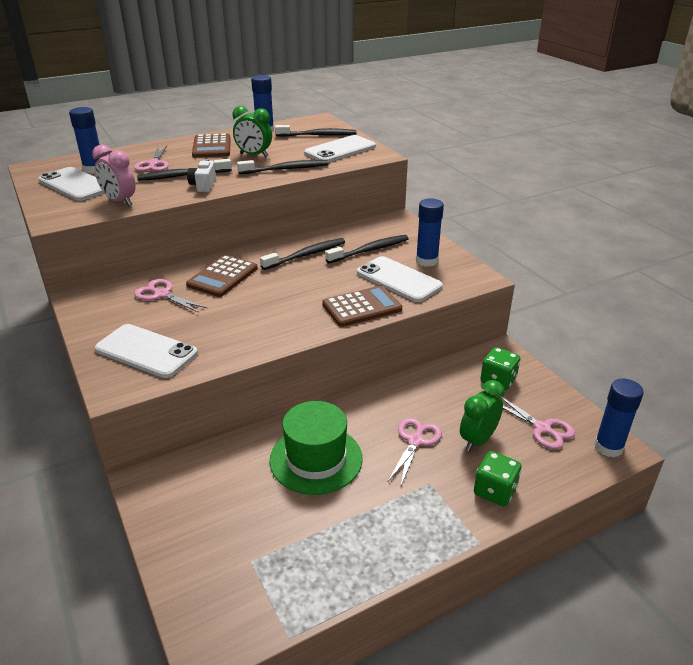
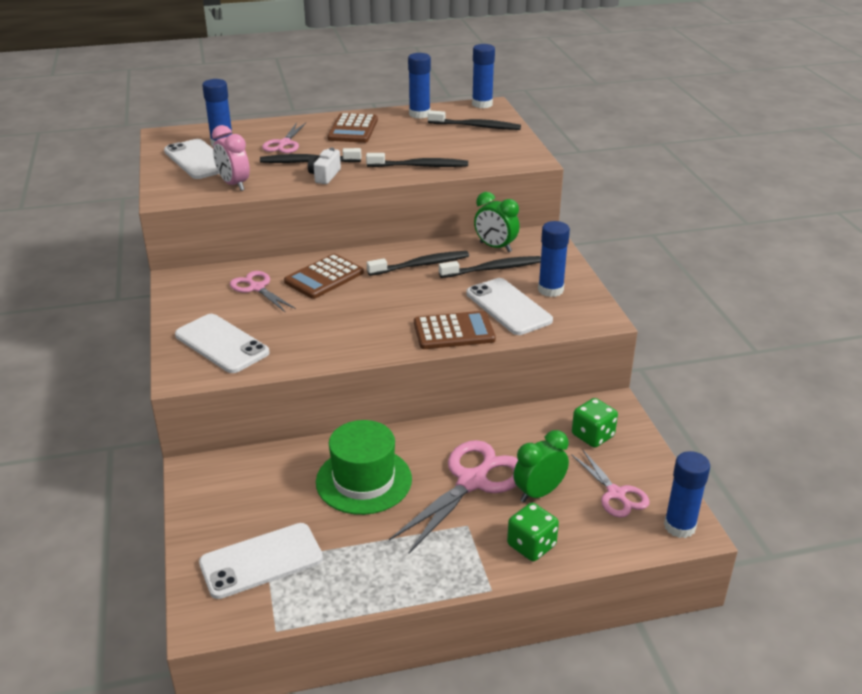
camera: 15 degrees right, 0 degrees up
green clock [233,106,272,157] -> green clock moved to [474,192,520,252]
white phone [304,135,376,162] -> white phone moved to [199,523,323,599]
pink scissors [388,418,442,485] -> pink scissors [389,440,518,553], size x1.70
none -> blue glue stick [472,44,495,108]

